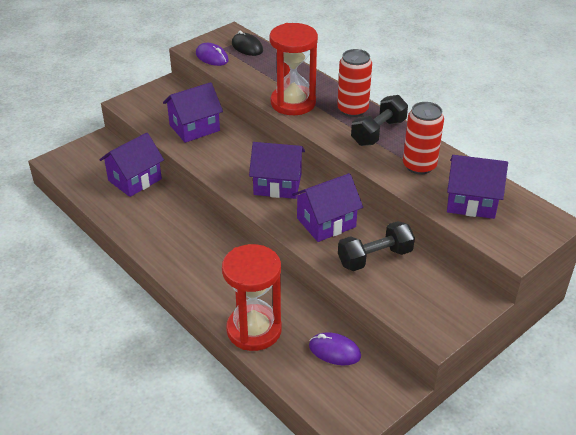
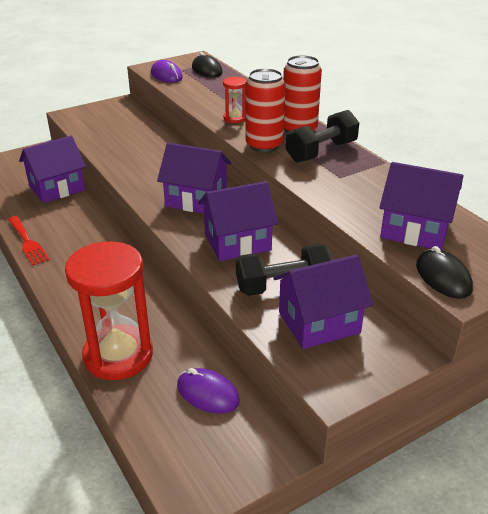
camera: 10 degrees right, 5 degrees down
purple house [163,82,223,143] -> purple house moved to [273,254,373,349]
red hourglass [269,23,318,115] -> red hourglass [223,76,246,123], size x0.45
red can [403,102,444,174] -> red can moved to [246,68,285,152]
none -> red fork [8,216,50,266]
none -> black mouse [416,246,473,299]

